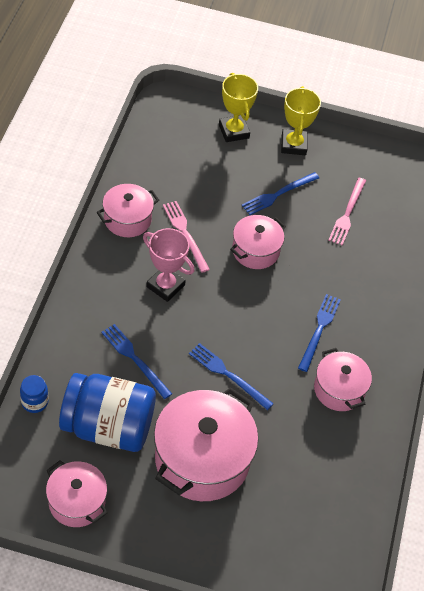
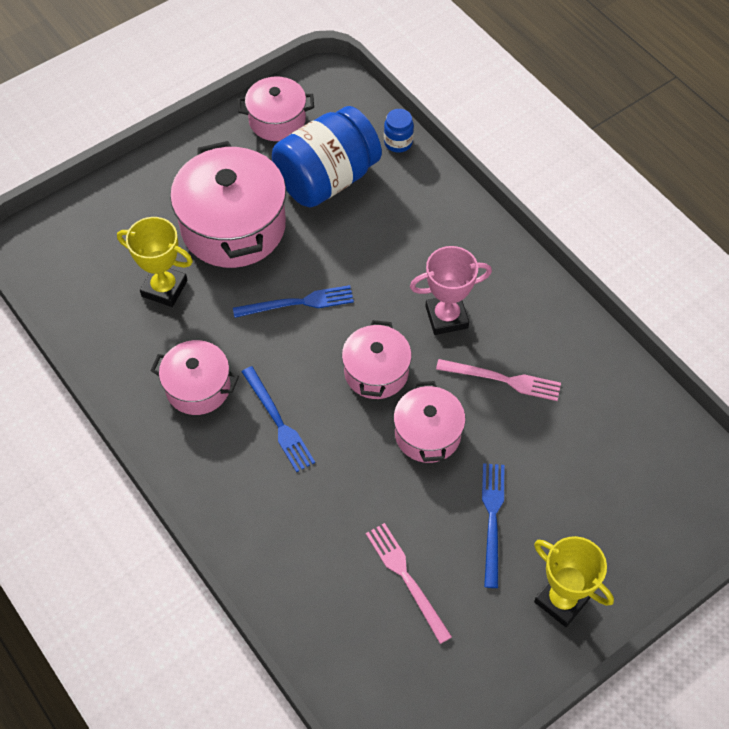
camera: 135 degrees right, 5 degrees up
pink pot [97,184,159,237] -> pink pot moved to [342,320,412,399]
blue fork [101,324,172,399] -> none
yellow trophy [219,73,258,142] -> yellow trophy moved to [117,217,193,307]

